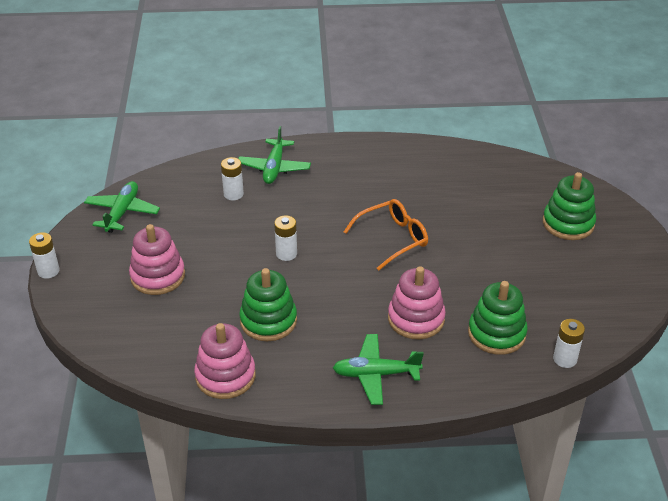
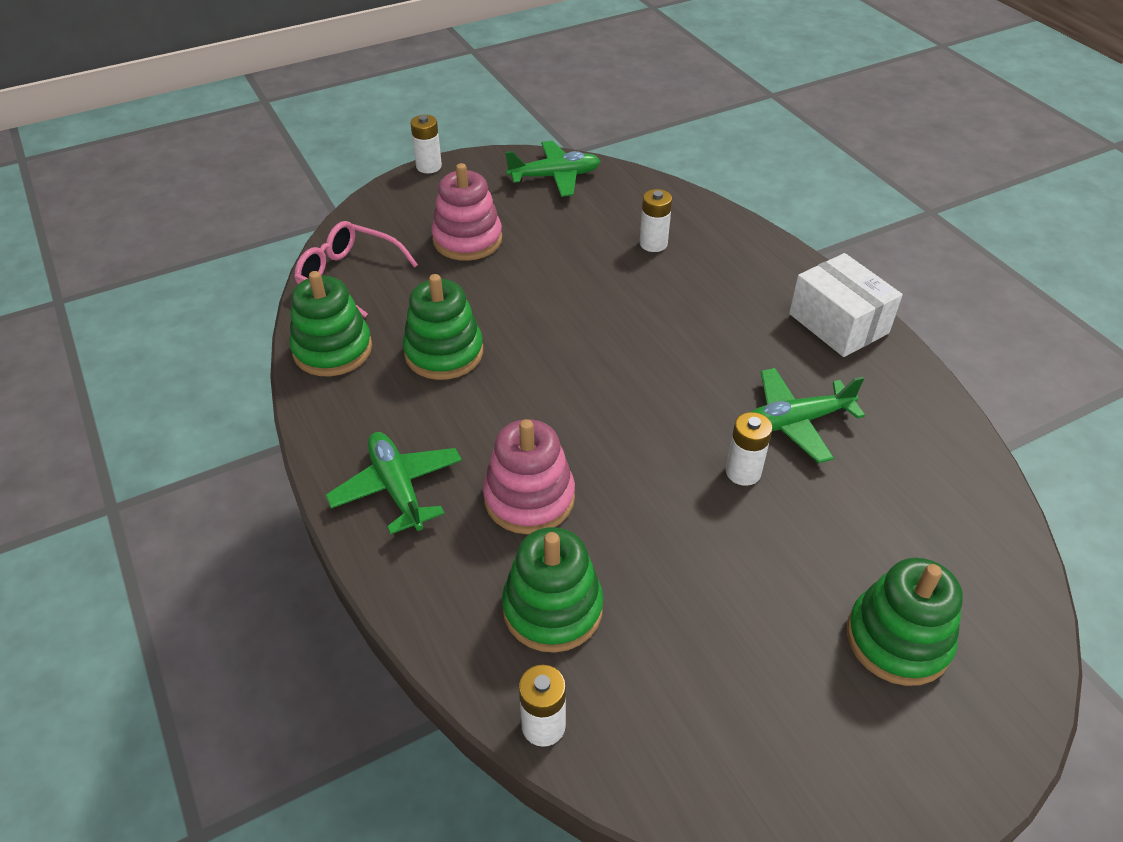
camera: 65 degrees right, 5 degrees up
pink stacking toy [194,323,256,399] -> green stacking toy [289,271,372,376]
green plane [238,126,311,184] -> green plane moved to [751,368,865,463]
white battery [274,215,297,261] -> white battery moved to [726,412,773,486]
orange glasses [344,199,428,270] -> none
none -> pink glasses [294,221,418,317]
none -> white box [789,253,903,357]

